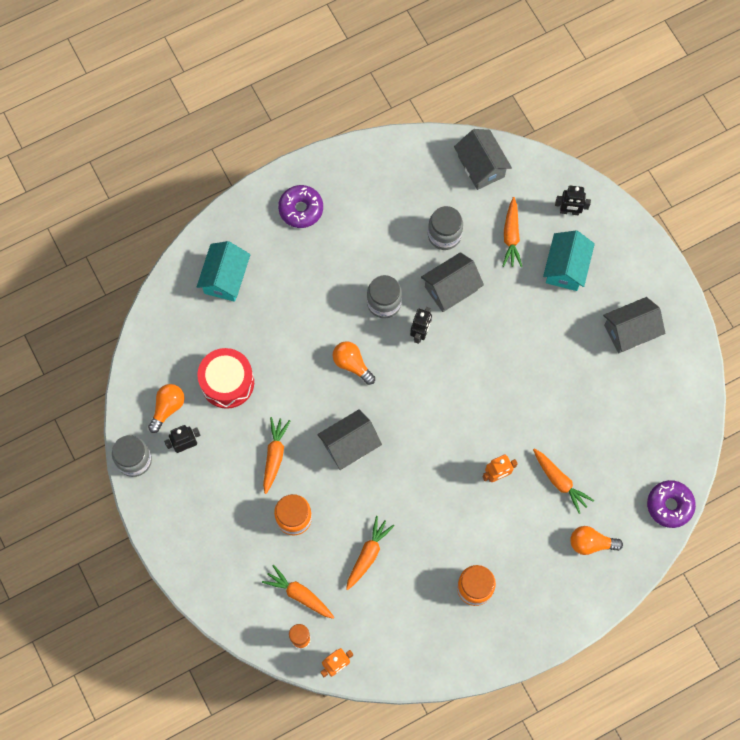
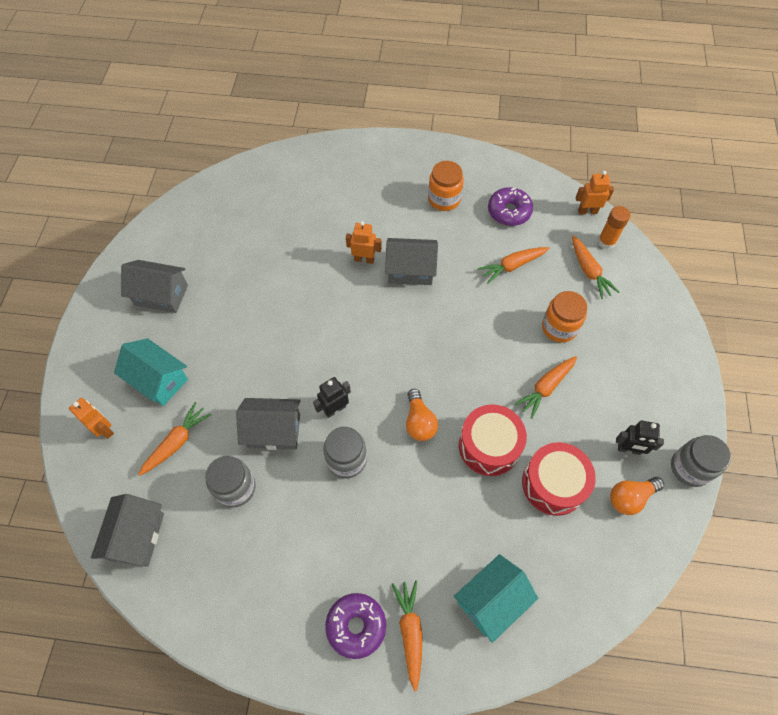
camera: 145 degrees left, 10 degrees down
grey house [317,409,382,470] -> grey house moved to [385,238,438,285]
orange carrot [533,449,594,514] -> orange carrot moved to [392,580,423,691]
turquoise house [543,231,595,291] -> turquoise house turned 75 degrees clockwise [114,338,188,406]
black robot [555,186,591,215] -> orange robot [69,398,114,439]
orange light bulb [570,526,623,555] -> none
purple donut [647,480,696,528] -> purple donut moved to [488,187,533,226]
none -> red drum [459,404,527,476]

